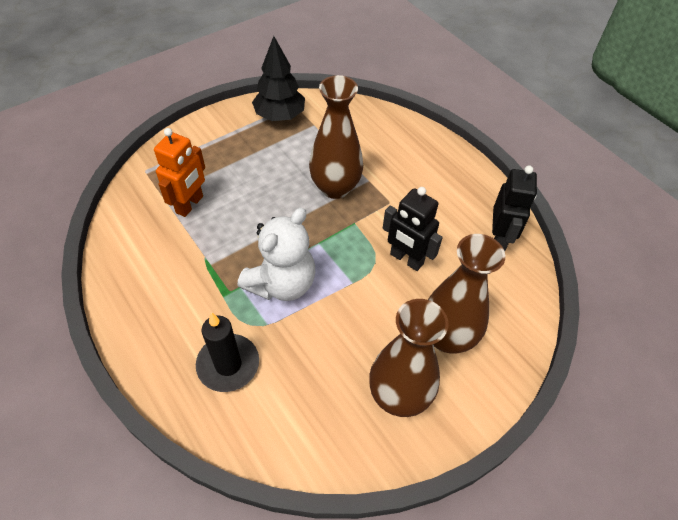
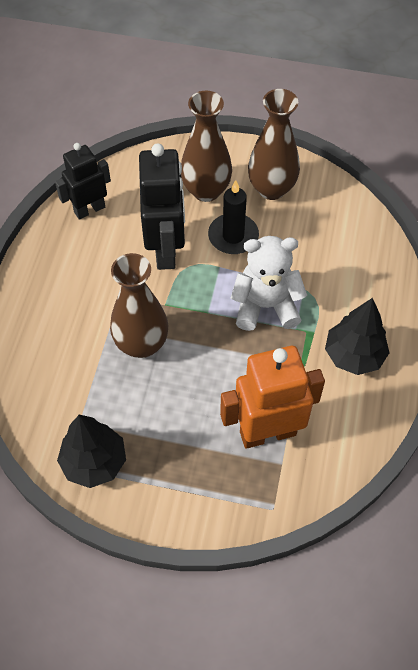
camera: 130 degrees left, 5 degrees up
orange robot [154,128,205,217] -> orange robot [220,346,325,449], size x1.54
black candle [196,312,259,392] -> black candle moved to [208,180,259,254]
black robot [383,187,443,271] -> black robot [139,144,185,270], size x1.54
none -> black tree [325,298,389,375]

